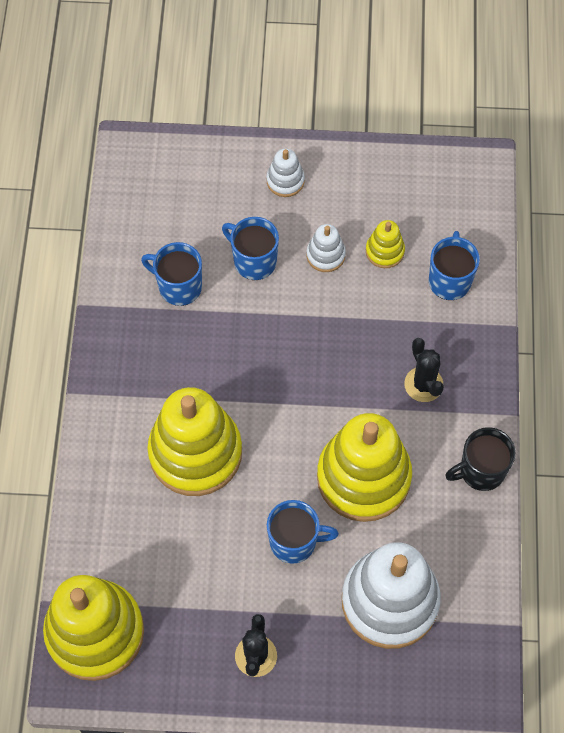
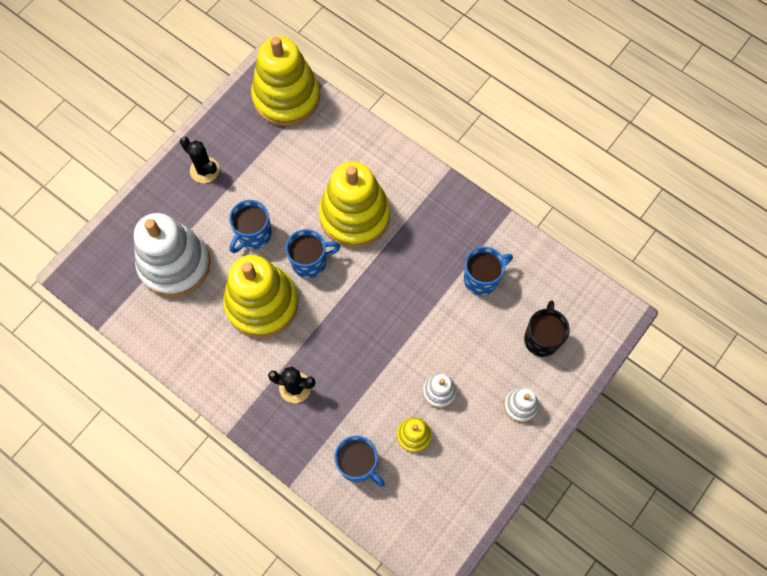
camera: 125 degrees right, 5 degrees up
blue mug [222,217,279,280] -> blue mug moved to [286,229,341,278]
black mug [445,427,516,491] -> black mug moved to [524,300,570,357]

